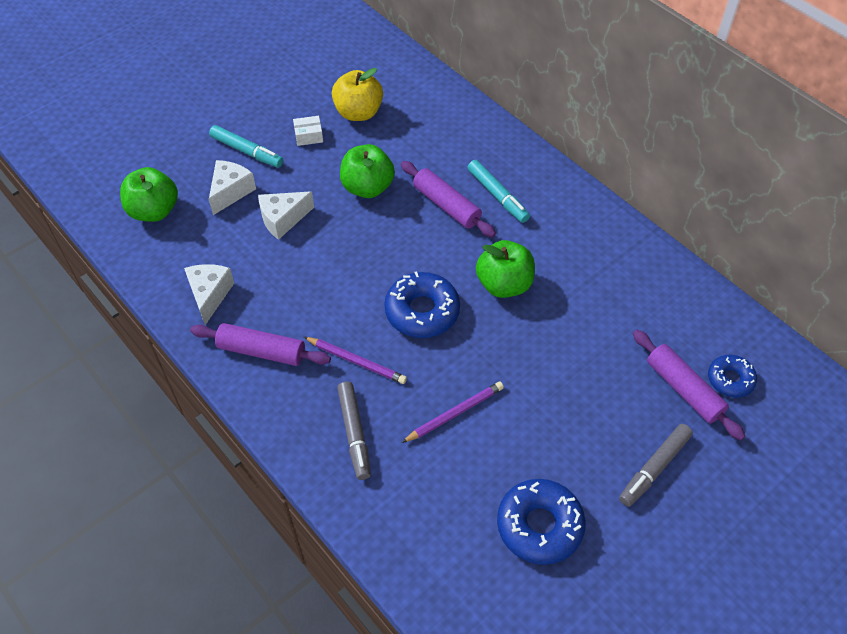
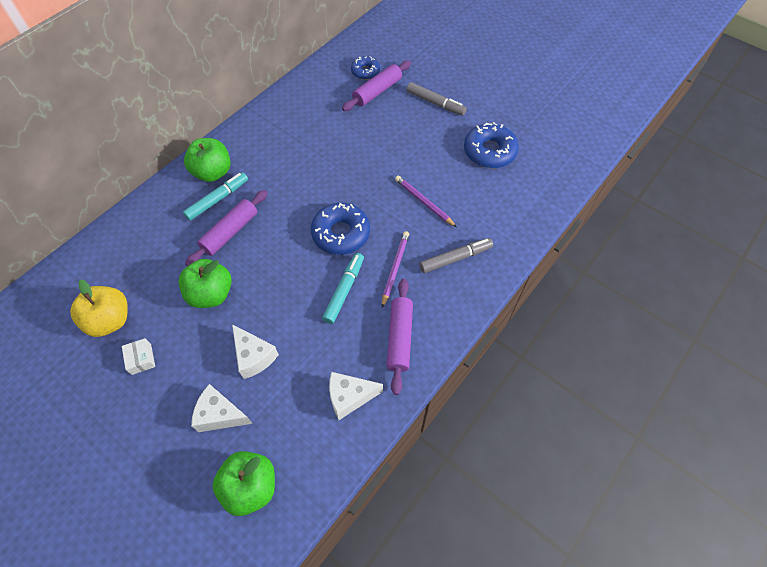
camera: 100 degrees left, 5 degrees up
turquoise marker [209,125,283,168] -> turquoise marker moved to [322,253,364,324]
green apple [476,240,535,298] -> green apple moved to [184,138,231,182]

